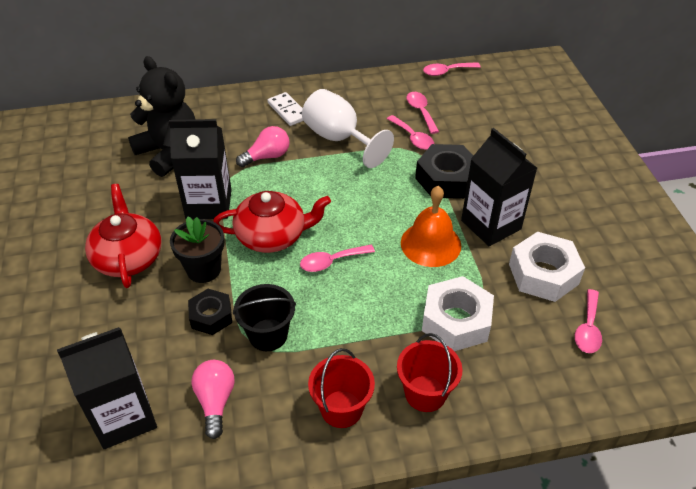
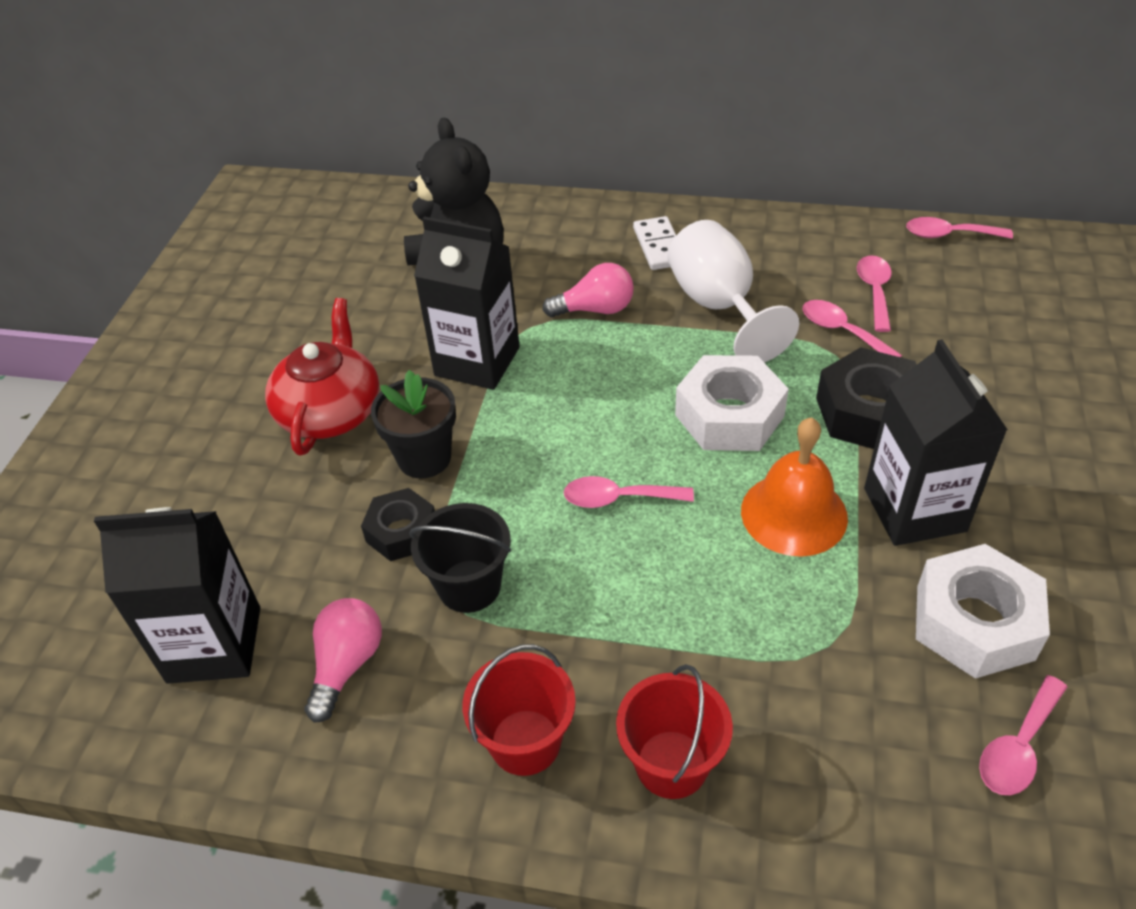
camera: 25 degrees right, 0 degrees up
red teapot [213,191,331,253] -> none
pink spoon [387,115,434,150] -> pink spoon turned 150 degrees clockwise [803,300,902,357]
white nut [422,276,494,351] -> white nut moved to [675,355,789,451]

